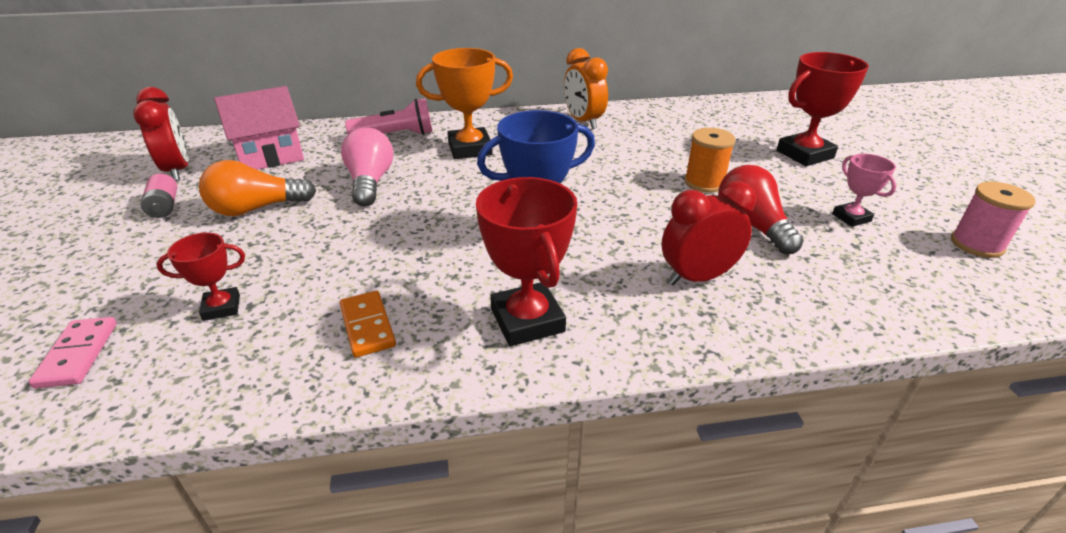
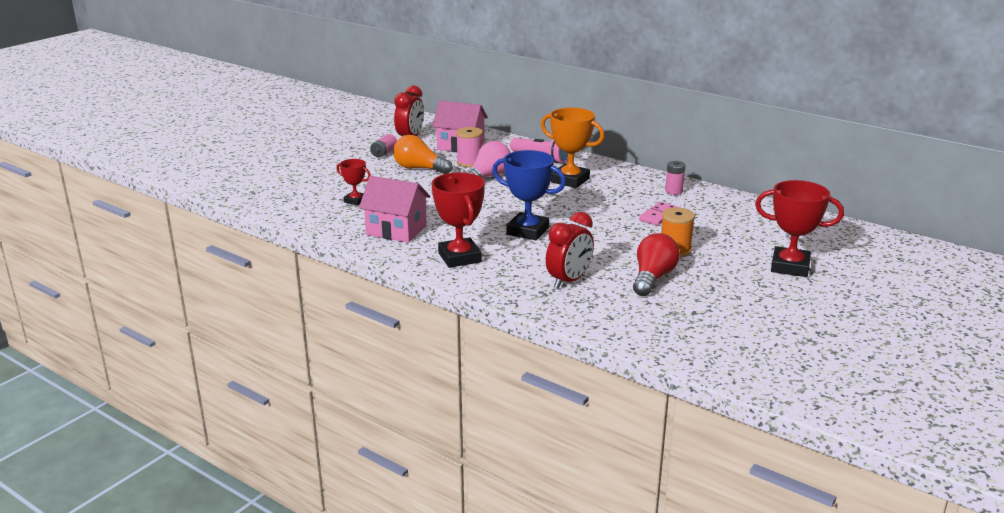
camera: 45 degrees right, 10 degrees down
pink domino [29,317,117,389] -> pink domino moved to [639,202,678,226]
orange domino [340,291,396,358] -> pink house [359,176,430,243]
red trophy [476,177,577,346] -> red trophy turned 45 degrees counterclockwise [432,172,485,268]
orange clock [564,48,608,129] -> pink battery [665,161,685,195]
red clock [662,181,756,285] -> red clock turned 105 degrees clockwise [546,212,594,289]
pink trophy [832,154,896,227] -> none
pink spool [951,182,1036,258] -> pink spool moved to [456,127,483,167]

